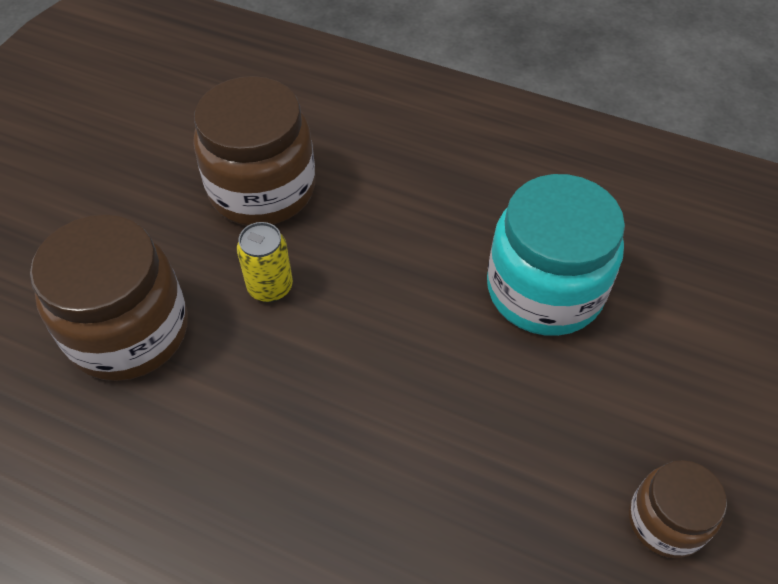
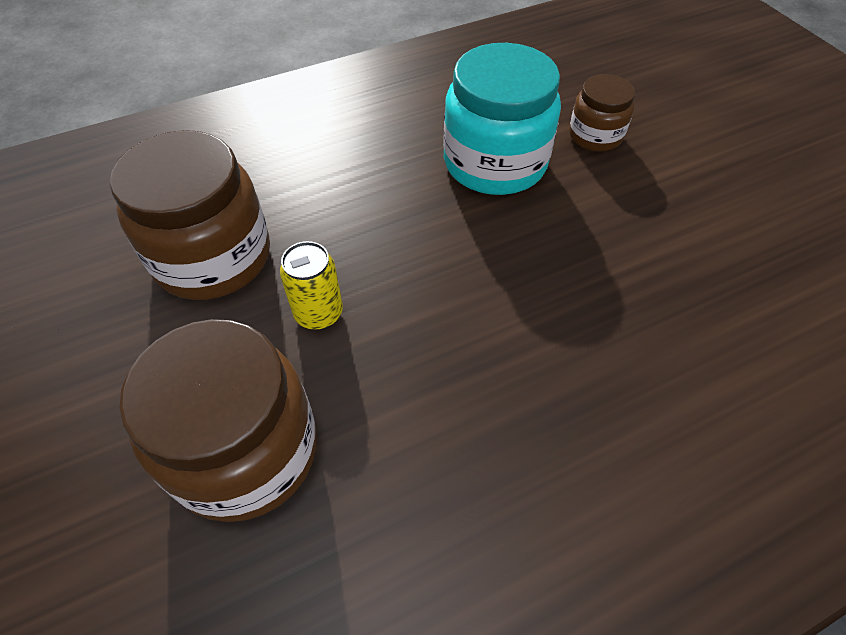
camera: 50 degrees left, 0 degrees up
brown jar [629,460,727,558] -> brown jar moved to [569,74,635,151]

